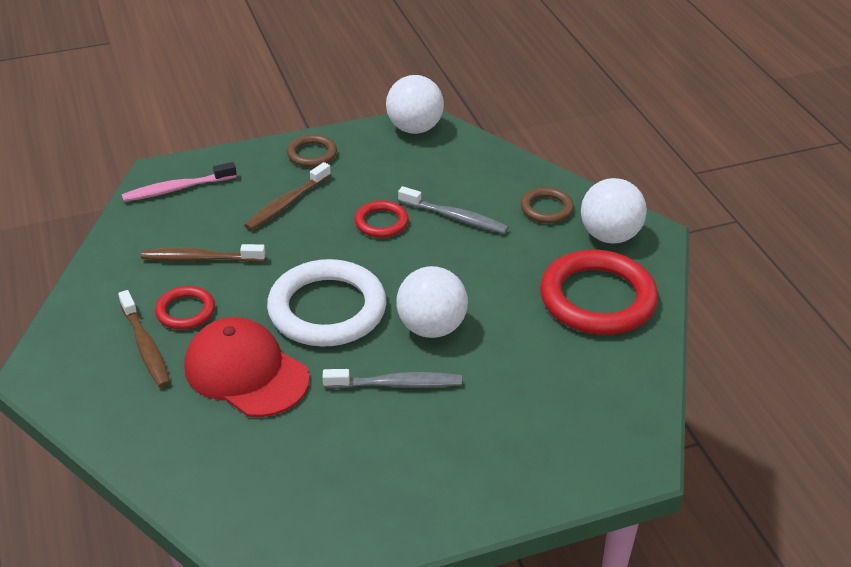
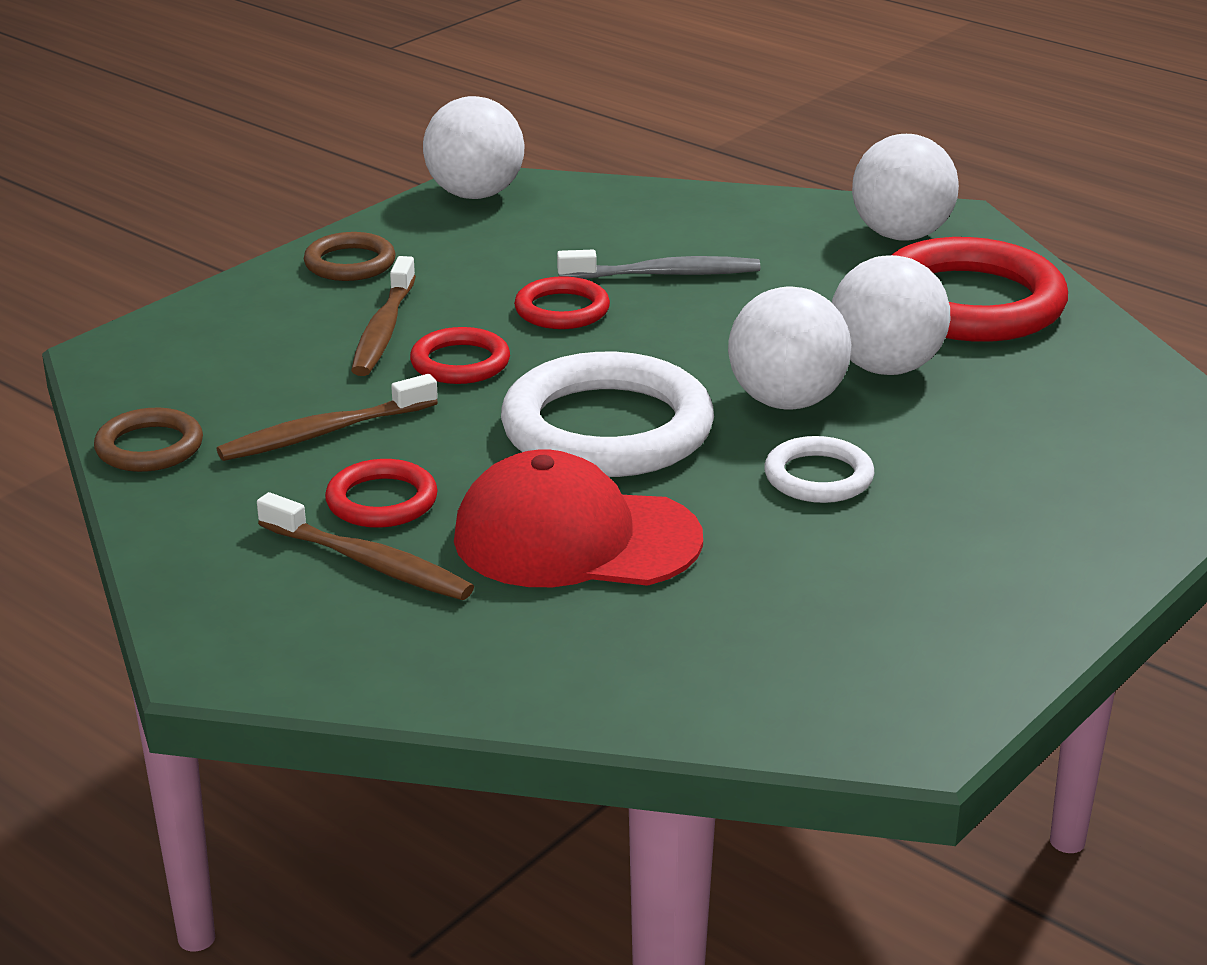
camera: 30 degrees left, 10 degrees down
pink toothbrush [122,162,237,202] -> none
grey toothbrush [323,369,462,389] -> white ring [764,436,875,503]
brown ring [521,187,574,223] -> brown ring moved to [94,408,203,472]
none -> red ring [410,327,510,384]
none -> white ball [832,255,950,375]

